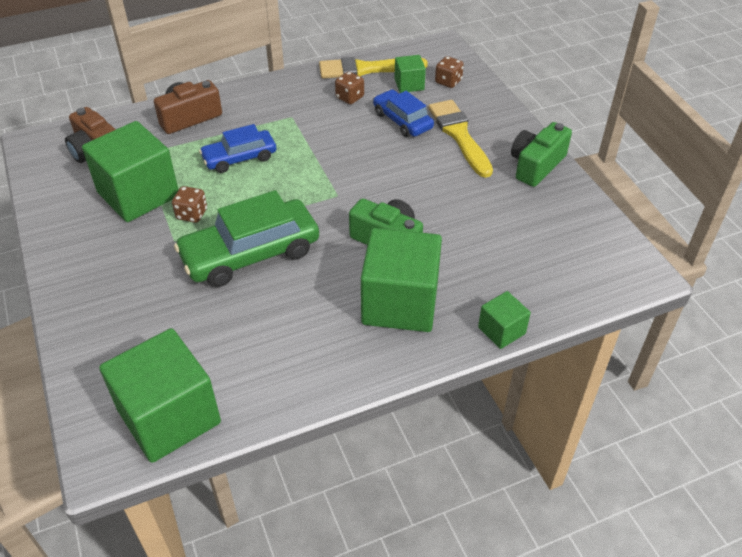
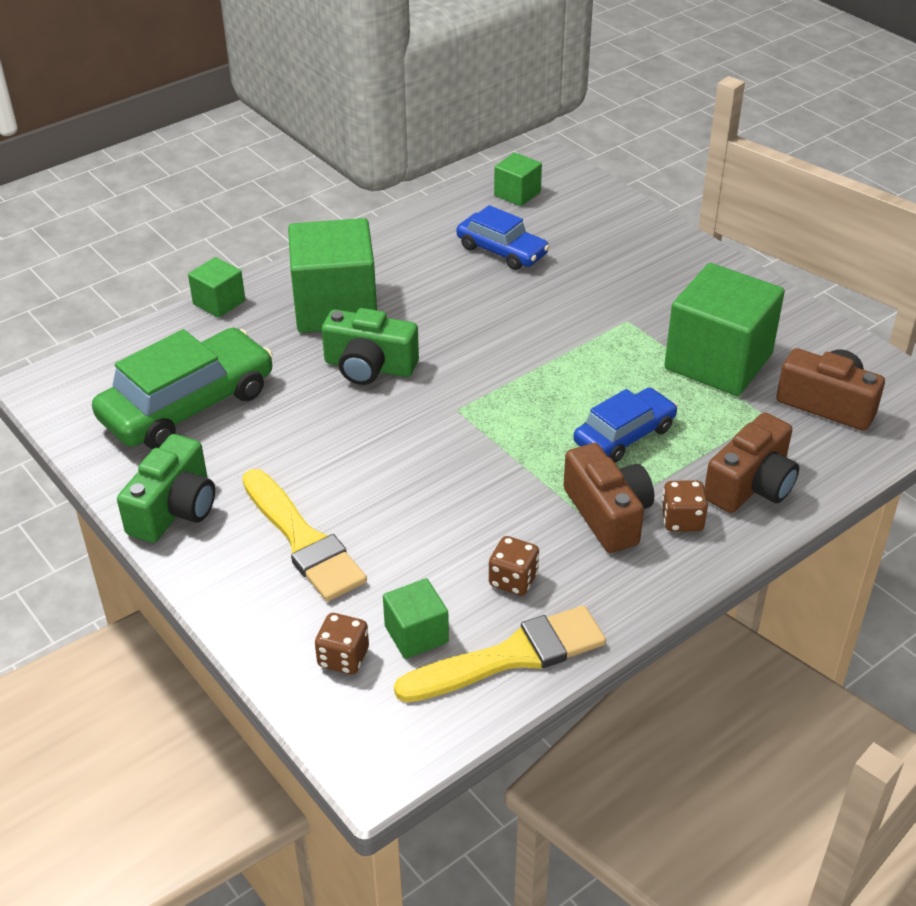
camera: 165 degrees right, 5 degrees down
green cube [99,328,221,463] -> green cube [494,152,542,206], size x0.49
brown dice [172,186,207,223] -> brown dice moved to [661,480,708,532]
green car [174,190,319,287] -> green car moved to [92,328,273,449]
blue car [373,89,434,137] -> blue car moved to [457,205,550,270]
none -> brown camera [563,443,654,553]

